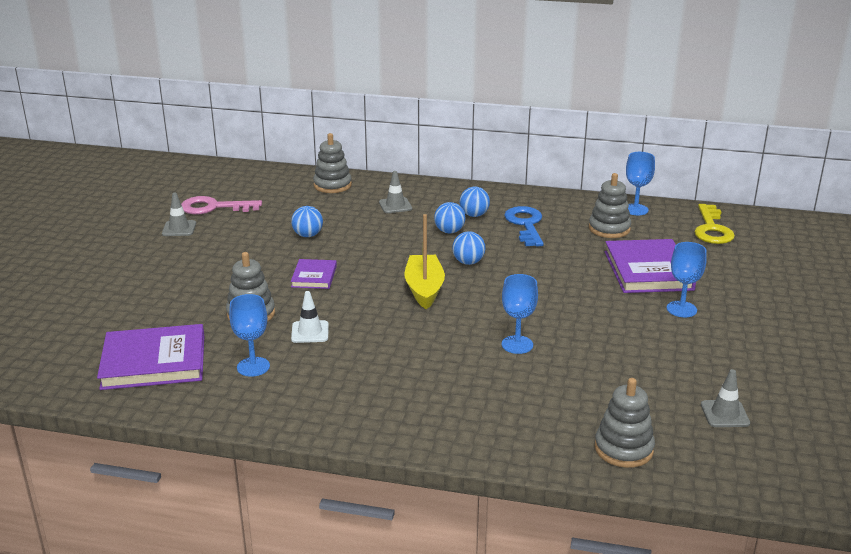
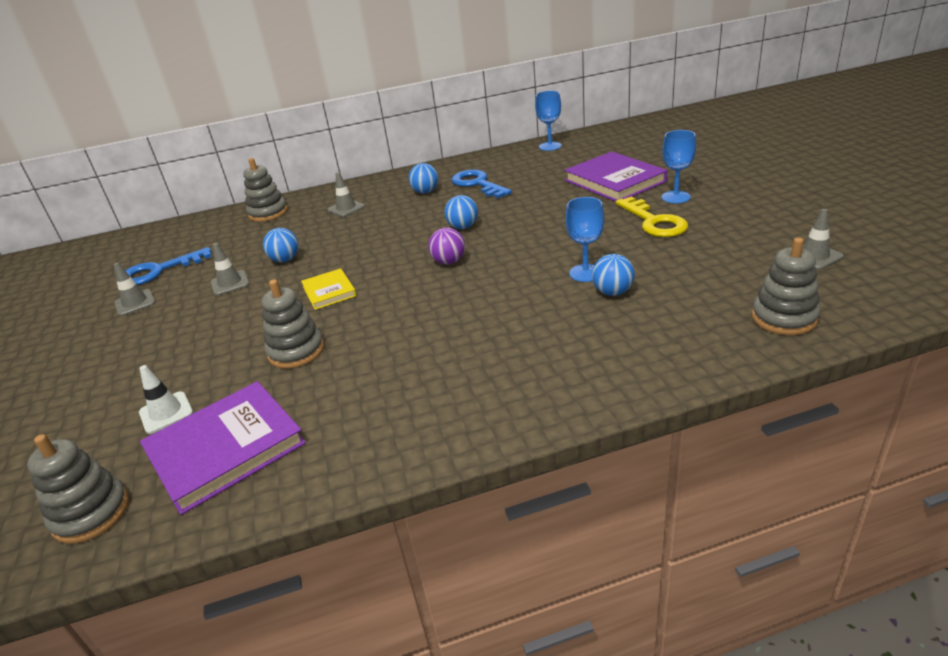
camera: 25 degrees left, 5 degrees up
pink key [181,196,262,214] -> blue key [125,247,212,285]
blue goblet [229,294,270,377] -> none
purple book [291,259,337,289] -> yellow book [301,268,356,310]
white traffic cone [291,291,329,343] -> white traffic cone moved to [139,365,193,434]
yellow boat [404,214,445,309] -> purple ball [428,228,465,264]
blue ball [434,202,466,233] -> blue ball moved to [592,254,635,296]
grey stacking toy [589,173,631,238] -> grey stacking toy moved to [27,434,129,544]
yellow key [694,204,735,244] -> yellow key moved to [616,196,688,237]
none -> grey traffic cone [211,243,250,296]

